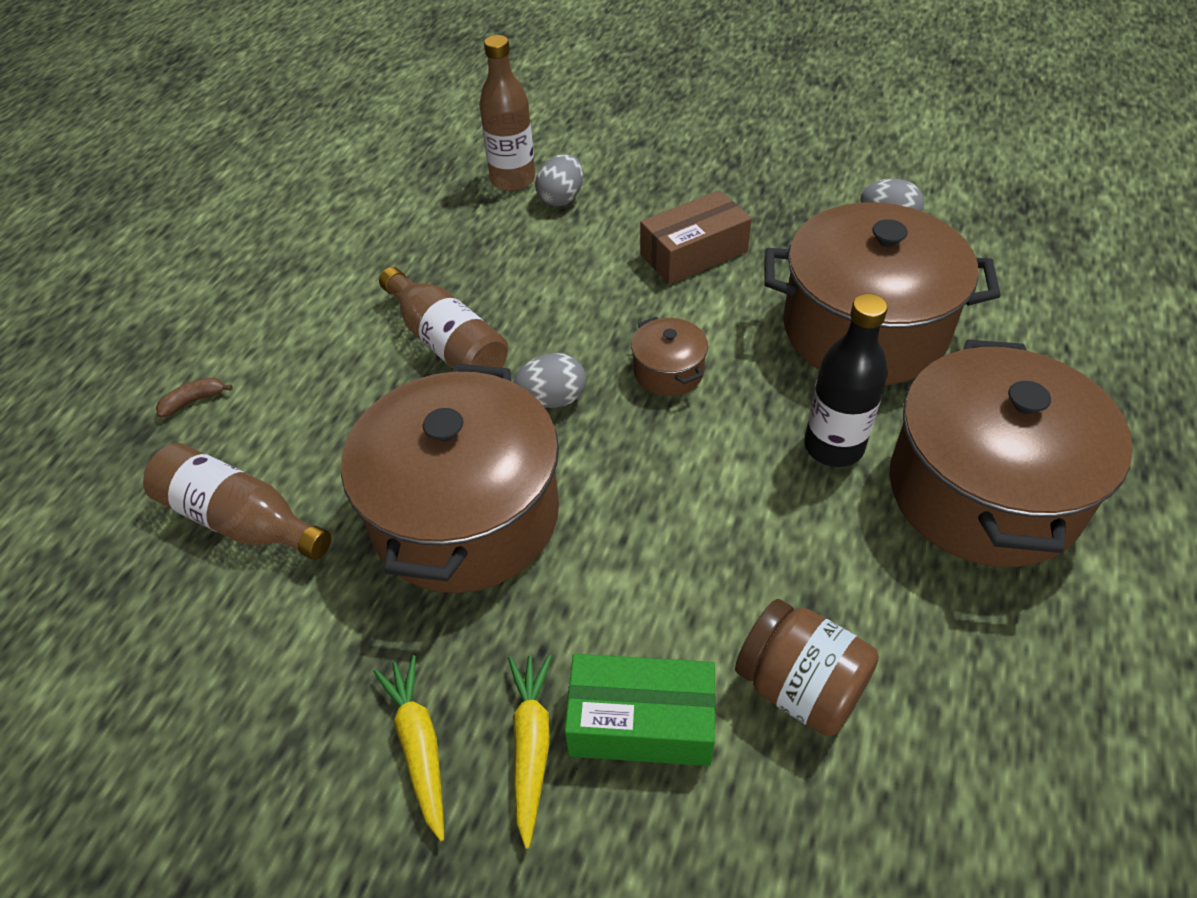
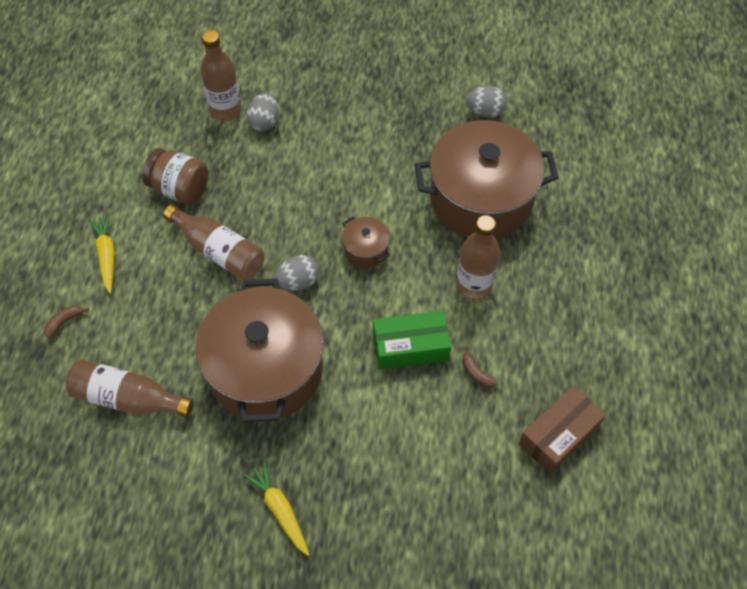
camera: 15 degrees left, 10 degrees up
yellow carrot [508,655,551,849] -> yellow carrot moved to [89,215,115,294]
green box [565,654,716,766] -> green box moved to [373,311,451,370]
brown box [640,190,752,284] -> brown box moved to [518,385,606,474]
brown jar [735,599,879,736] -> brown jar moved to [142,148,208,205]
black bottle [804,294,888,467] -> brown bottle [456,215,500,300]
brown pot [889,340,1133,567] -> none
none -> brown banana [462,346,498,388]

